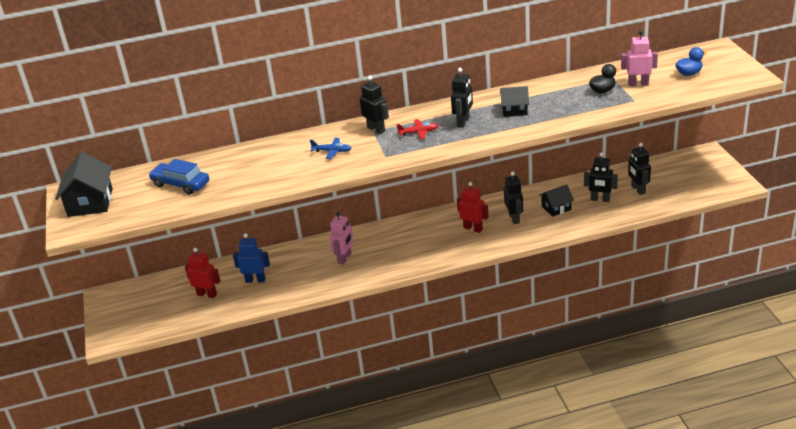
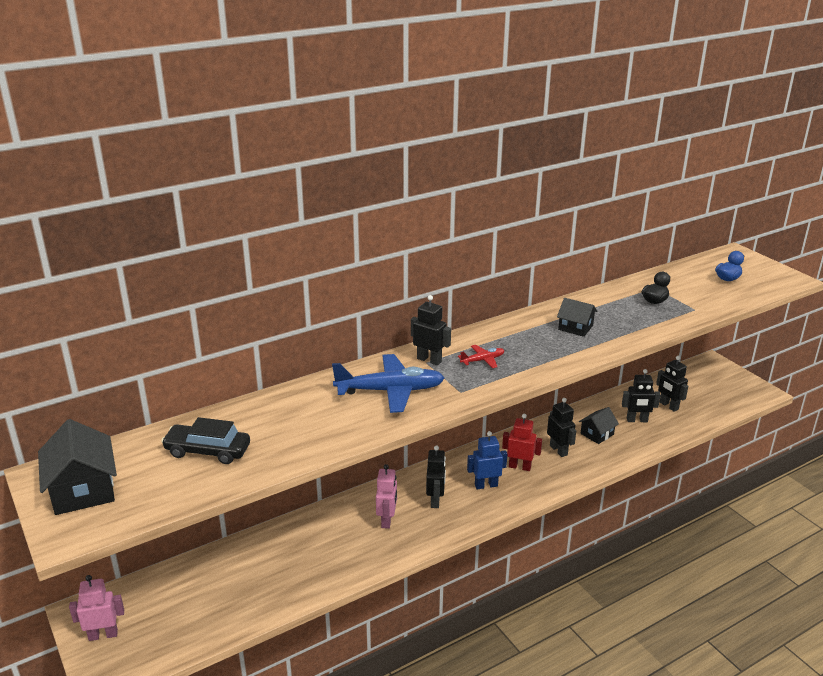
camera: 20 degrees left, 5 degrees down
blue car [148,159,209,194] -> black car [161,417,250,464]
red robot [185,248,220,298] -> none
blue robot [233,233,270,283] -> blue robot moved to [467,431,507,489]
blue plane [310,138,352,159] -> blue plane [332,354,444,413], size x2.11
black robot [451,68,473,127] -> black robot moved to [426,445,446,508]
black house [500,86,529,117] -> black house turned 45 degrees clockwise [557,298,598,337]
pink robot [621,30,658,86] -> pink robot moved to [69,575,124,641]

